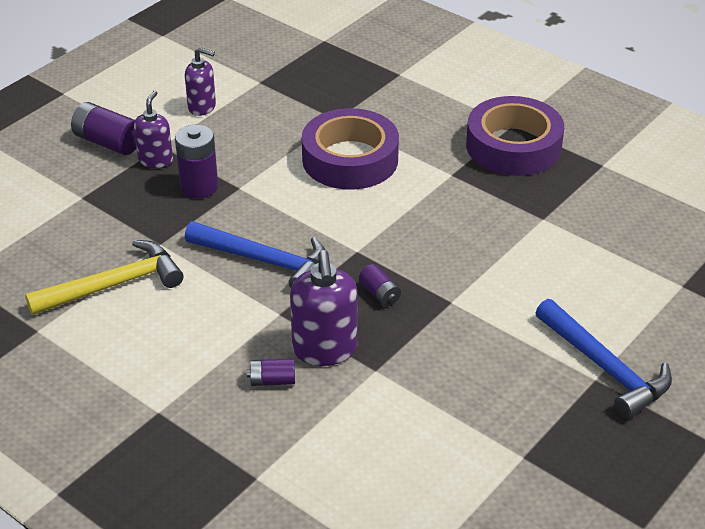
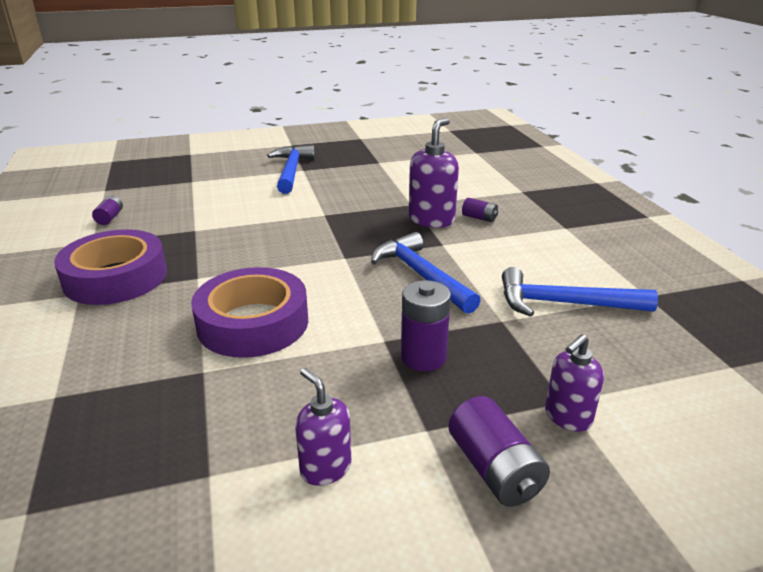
camera: 145 degrees left, 10 degrees down
yellow hammer [25,240,183,315] -> blue hammer [502,267,658,317]
purple soap dispenser [134,91,173,168] -> purple soap dispenser moved to [545,334,604,432]
purple battery [359,264,401,306] -> purple battery moved to [92,195,123,225]

